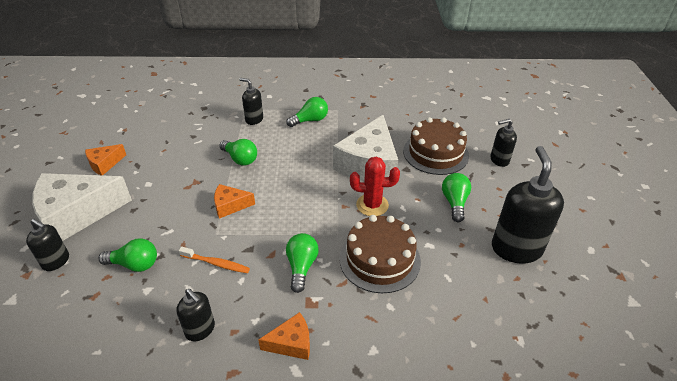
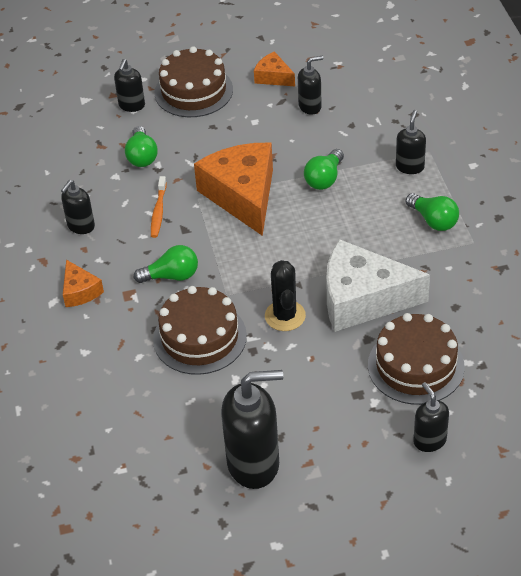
camera: 80 degrees right, 5 degrees up
white cheese [32,173,132,241] -> brown cake [154,46,233,117]
orange cheese [214,184,255,219] -> orange cheese [194,143,273,236], size x2.09
red cactus [350,157,400,216] -> black cactus [265,260,306,331]
green light bulb [442,173,471,222] -> none
none -> black soap dispenser [298,56,323,115]

